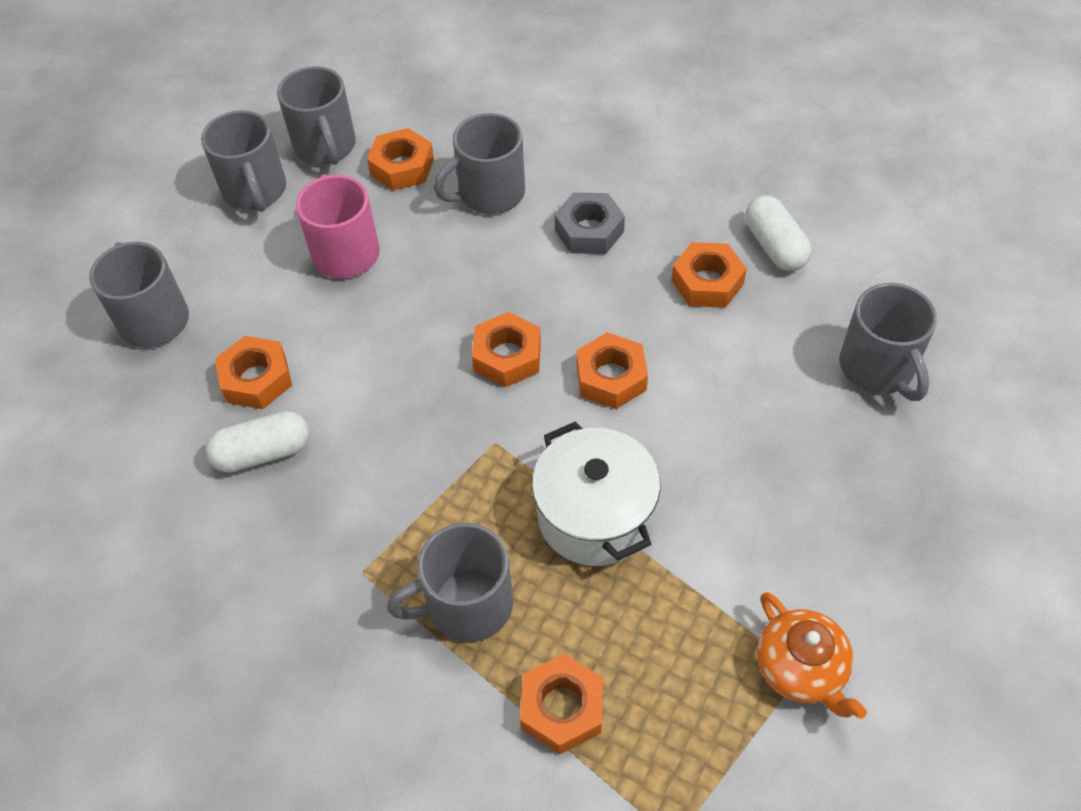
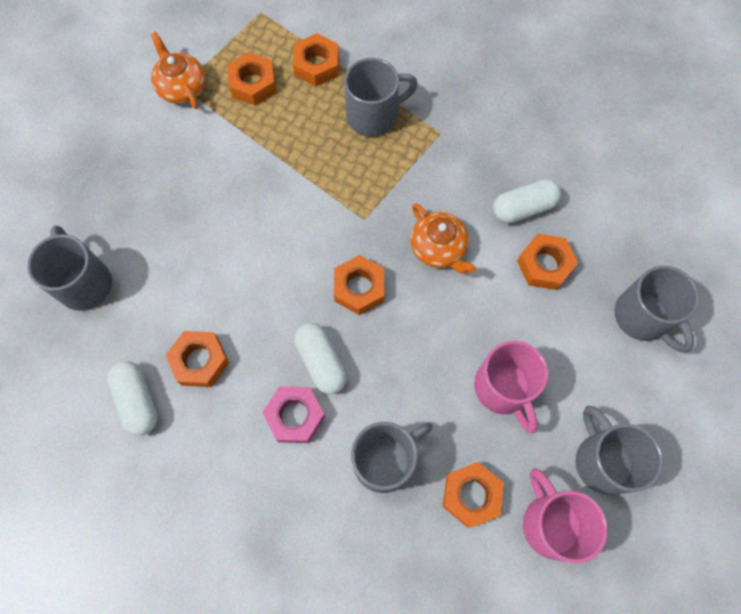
camera: 175 degrees right, 15 degrees up
grey mug [277,66,356,165] -> pink mug [523,468,608,563]
white pot [532,421,661,566] -> none
grey nut [554,192,625,254] -> pink nut [262,386,325,443]
orange nut [576,332,648,409] -> orange nut moved to [227,52,276,106]
none -> white capsule [294,323,347,394]
none -> orange teapot [411,203,476,274]

